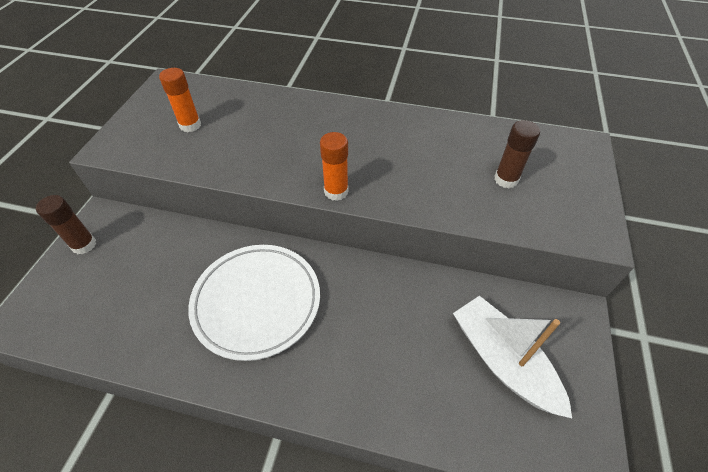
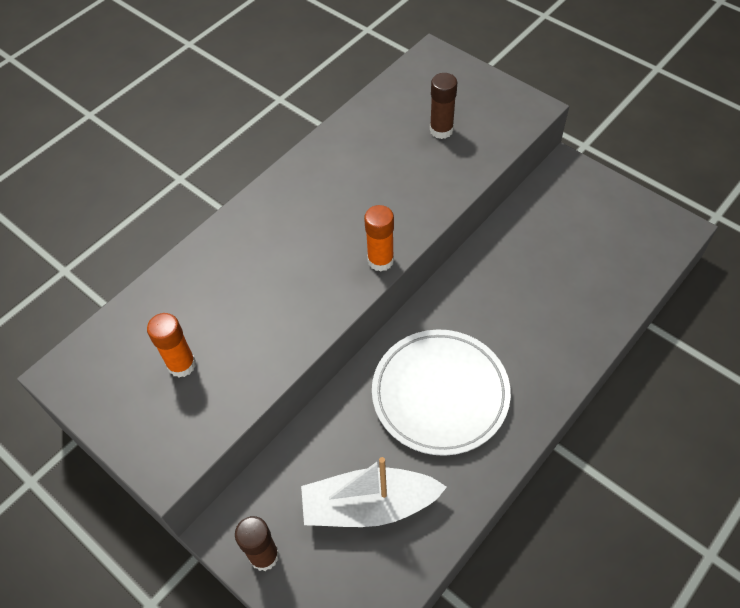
camera: 60 degrees left, 5 degrees up
white boat [453,296,572,418] -> white boat moved to [301,457,447,527]

